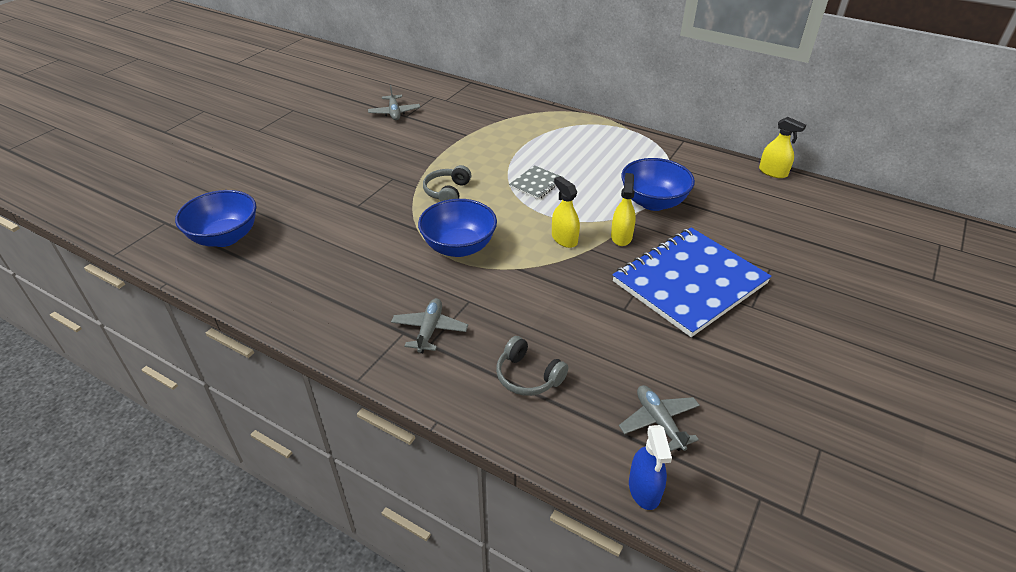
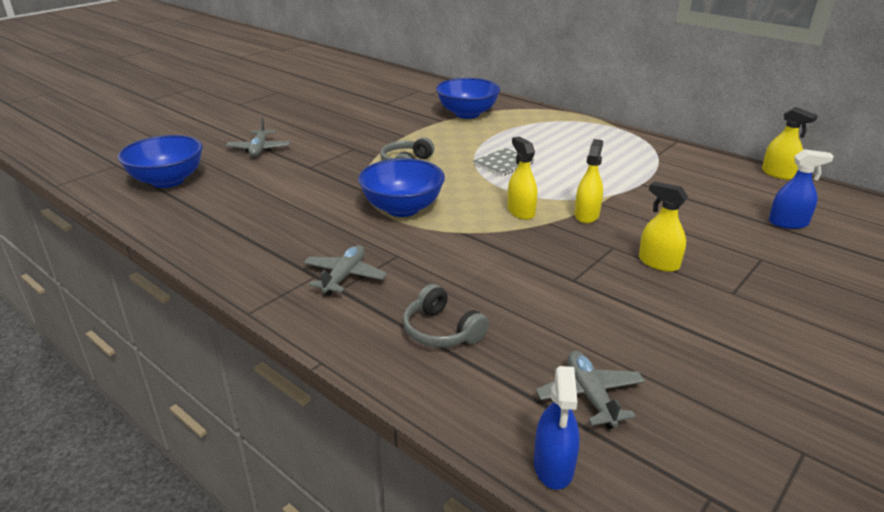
camera: 10 degrees right, 10 degrees down
grey plane [368,85,420,120] -> grey plane moved to [226,118,291,157]
blue notebook [612,228,772,337] -> yellow spray bottle [639,181,688,272]
blue bowl [621,158,695,211] -> blue bowl moved to [436,78,500,119]
none -> blue spray bottle [769,149,834,229]

